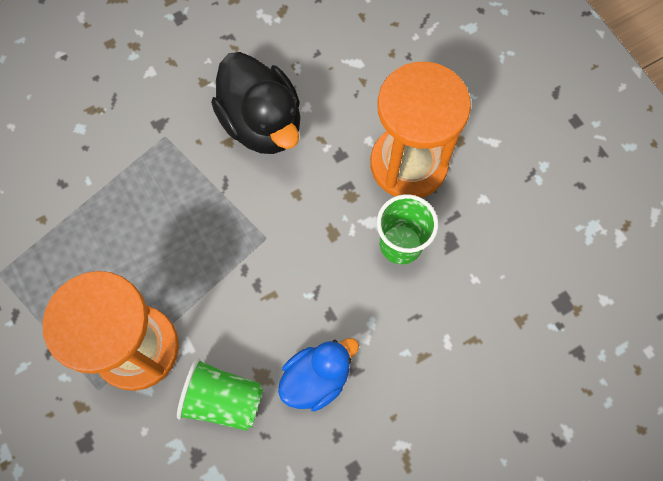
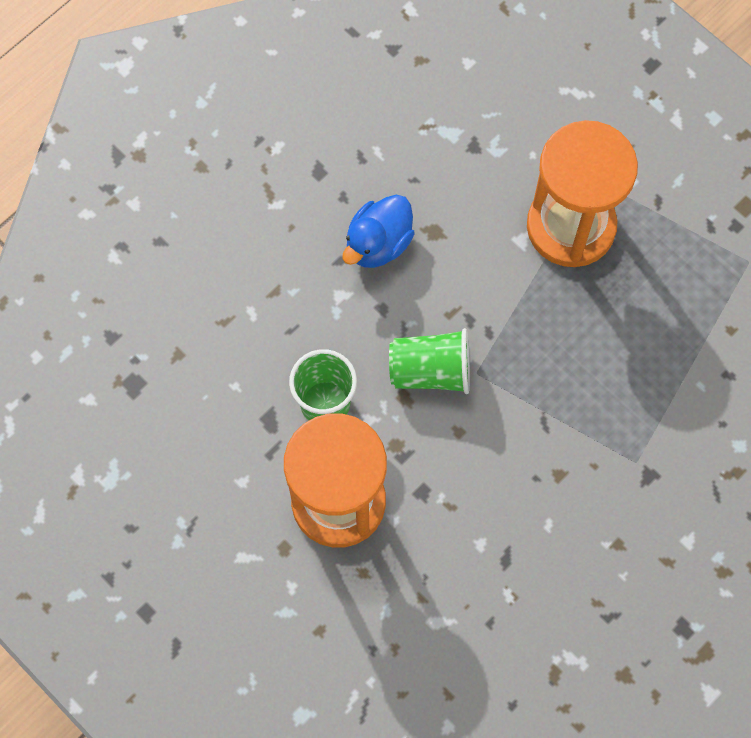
camera: 165 degrees right, 0 degrees up
green cup [177,358,263,431] -> green cup moved to [389,328,470,394]
black duck [211,52,301,154] -> none

